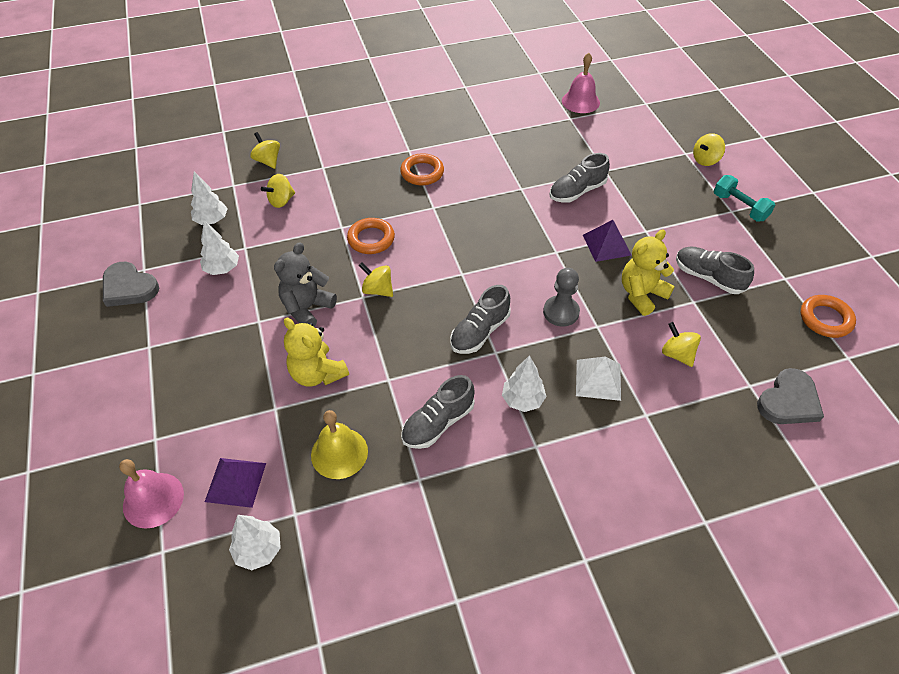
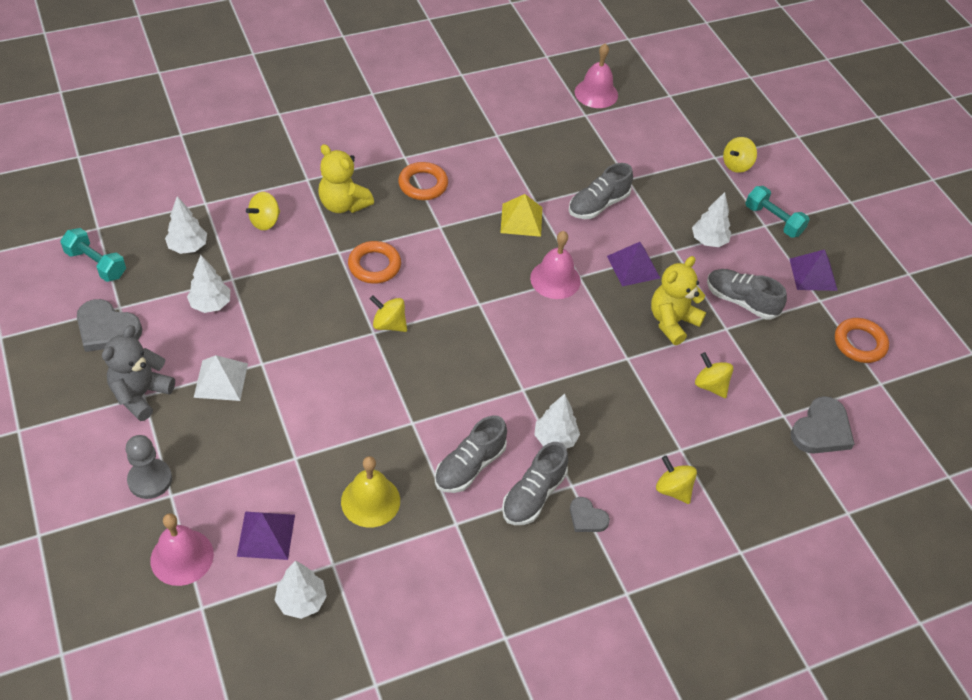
camera: 10 degrees left, 0 degrees up
yellow spinning top [250,132,280,169] -> yellow spinning top moved to [656,455,697,504]
grey teddy bear [274,242,337,327] -> grey teddy bear moved to [102,325,175,421]
yellow teddy bear [284,318,349,387] -> yellow teddy bear moved to [318,144,374,213]
grey shoe [450,285,511,354] -> grey shoe moved to [502,442,568,525]
grey pawn [543,268,580,326] -> grey pawn moved to [125,435,172,499]
white pyramid [576,357,621,401] -> white pyramid moved to [194,355,248,401]
none -> turquoise dumbbell [60,228,126,282]
none -> yellow pyramid [500,194,542,237]
none -> pink bell [530,231,581,299]
none -> grey heart [570,497,610,532]
none -> white tree [692,192,731,247]
none -> purple pyramid [790,249,838,291]

